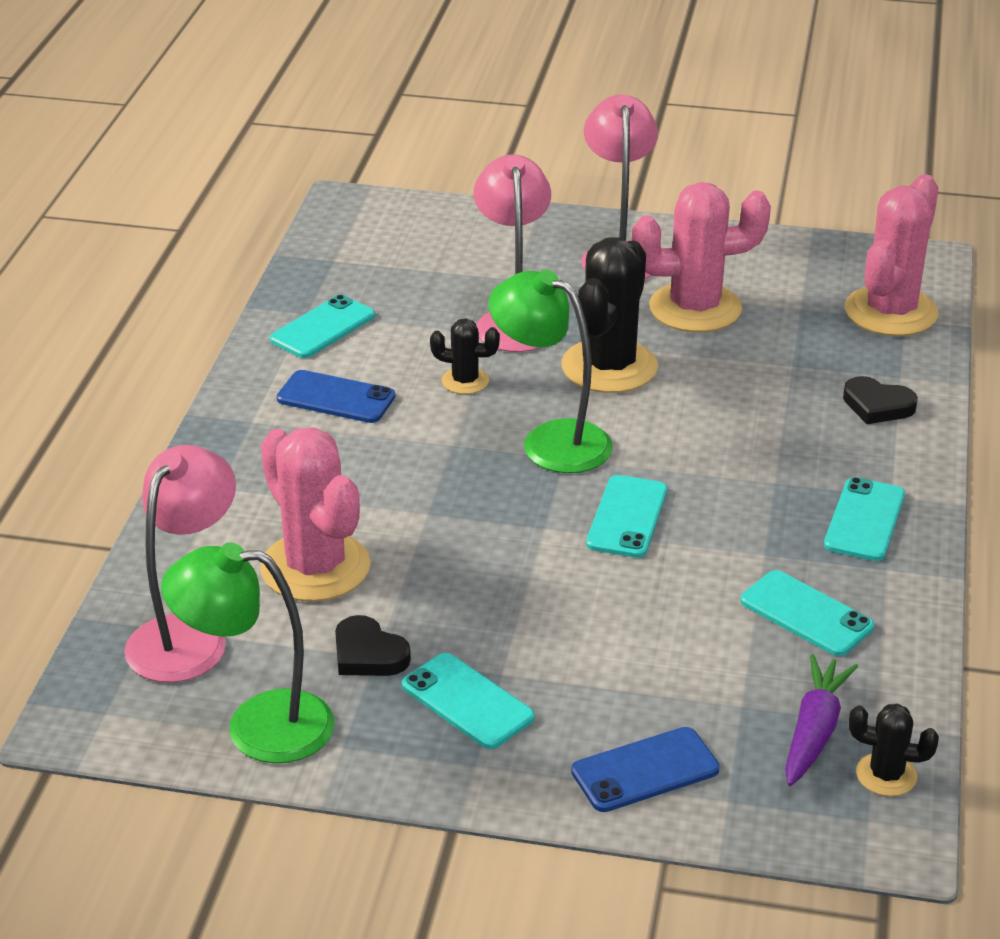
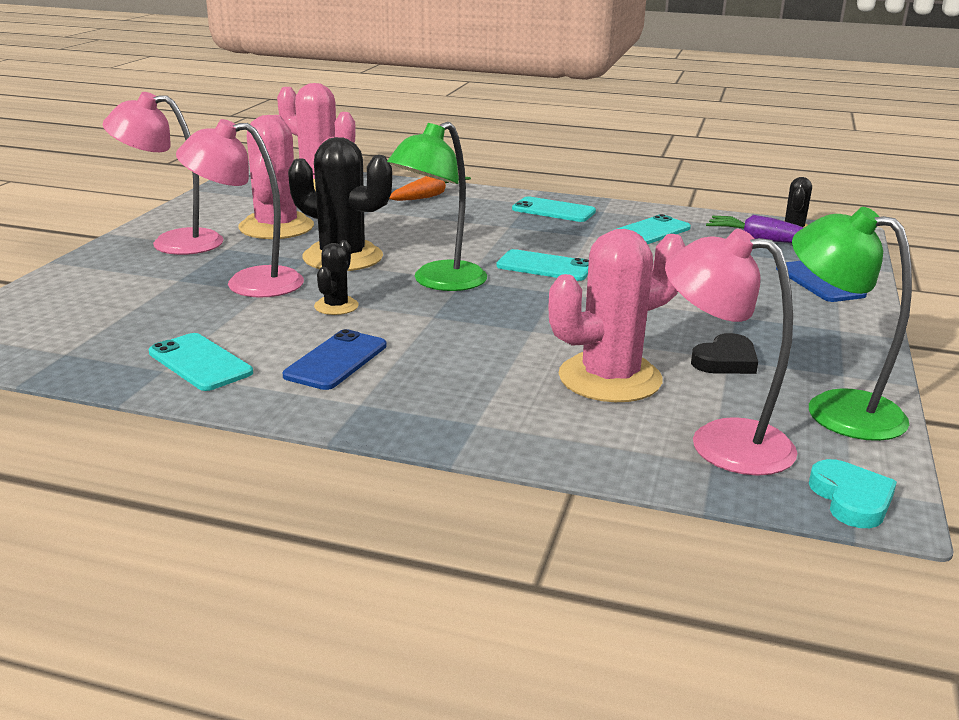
camera: 85 degrees left, 10 degrees down
green lamp [161,543,334,763] -> green lamp turned 120 degrees clockwise [792,207,912,441]
turquoise phone [402,653,535,749] -> none
black heart [843,376,918,424] -> orange carrot [389,175,471,201]
none -> turquoise heart [809,459,897,528]

